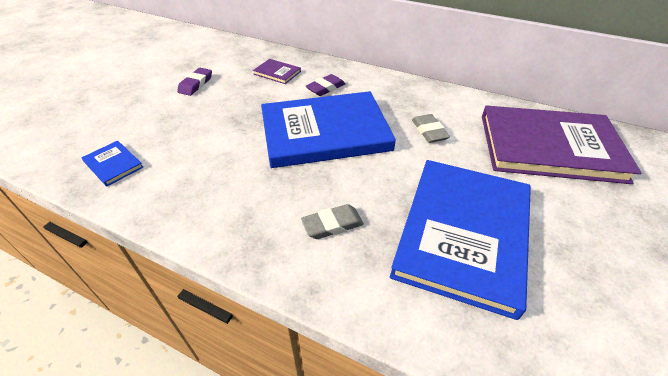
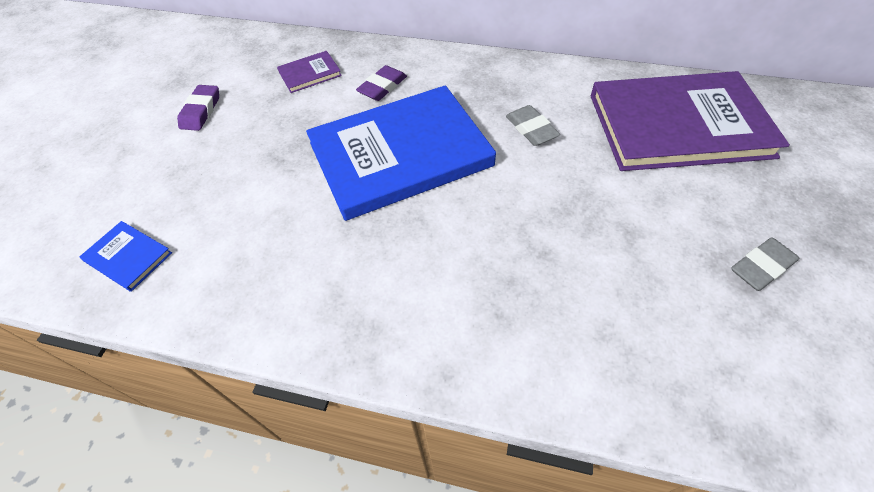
camera: 10 degrees left, 10 degrees up
purple book [253,59,301,84] -> purple book turned 45 degrees counterclockwise [277,51,342,93]
grey eraser [301,204,364,239] -> grey eraser moved to [731,237,799,291]
blue book [390,160,531,320] -> none

